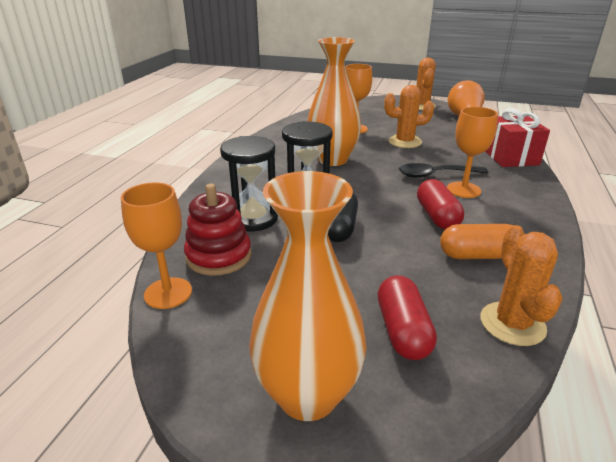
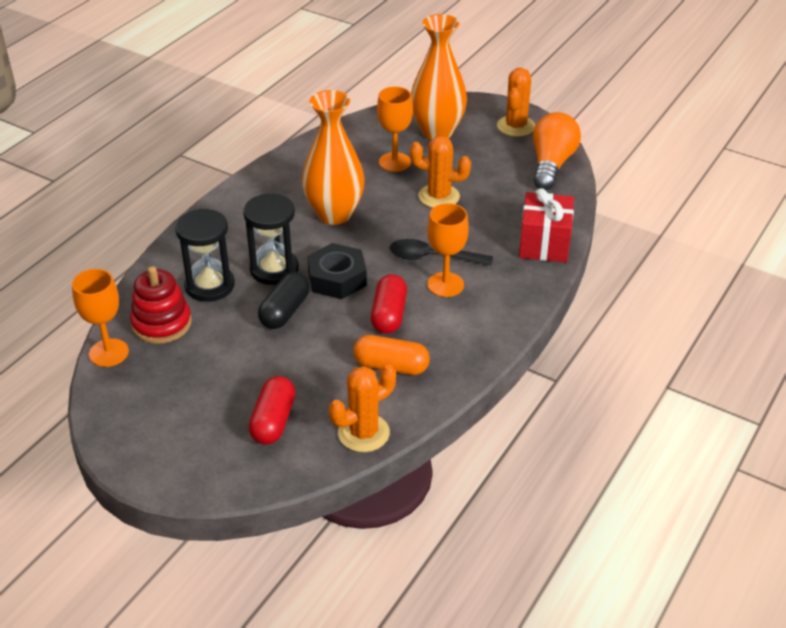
camera: 15 degrees right, 10 degrees up
orange vase [249,171,367,421] -> orange vase moved to [411,14,467,140]
orange cactus [481,225,563,346] -> orange cactus turned 45 degrees clockwise [329,365,396,452]
none -> black nut [307,243,367,299]

